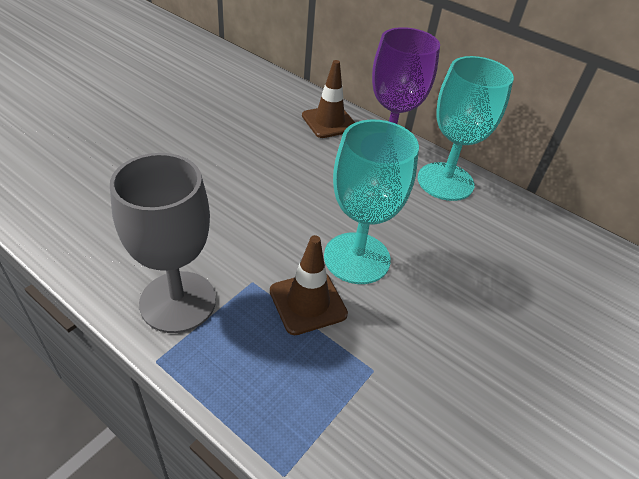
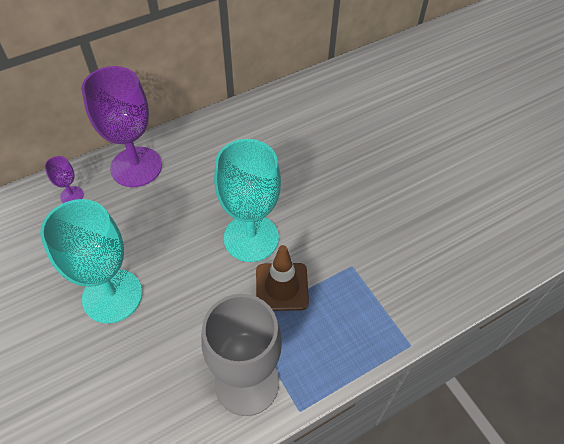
camera: 65 degrees left, 10 degrees up
brown traffic cone [302,60,355,138] -> purple goblet [45,156,84,203]
turquoise goblet [418,56,514,201] -> turquoise goblet moved to [40,199,142,323]

